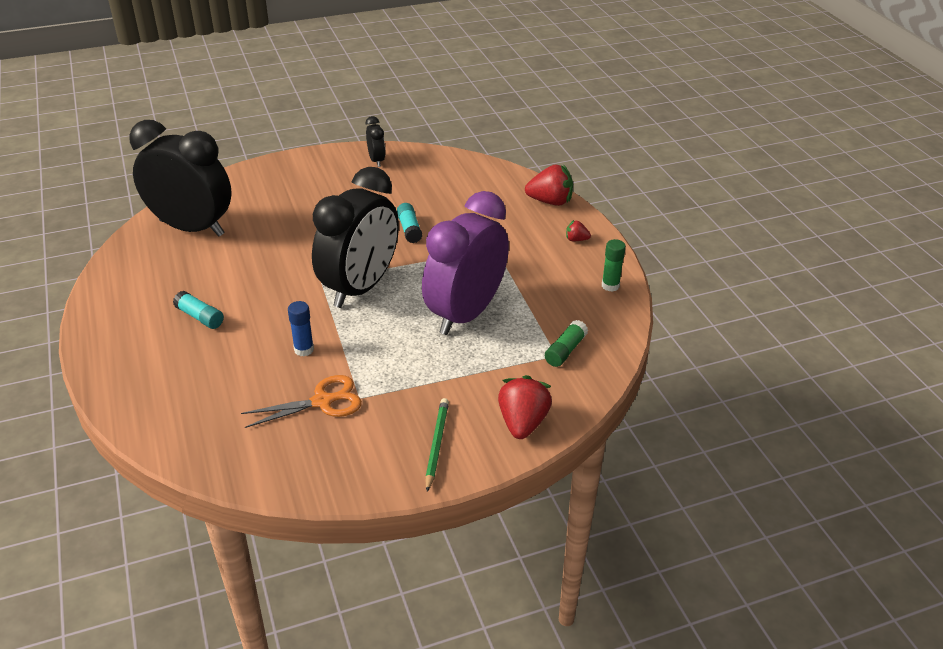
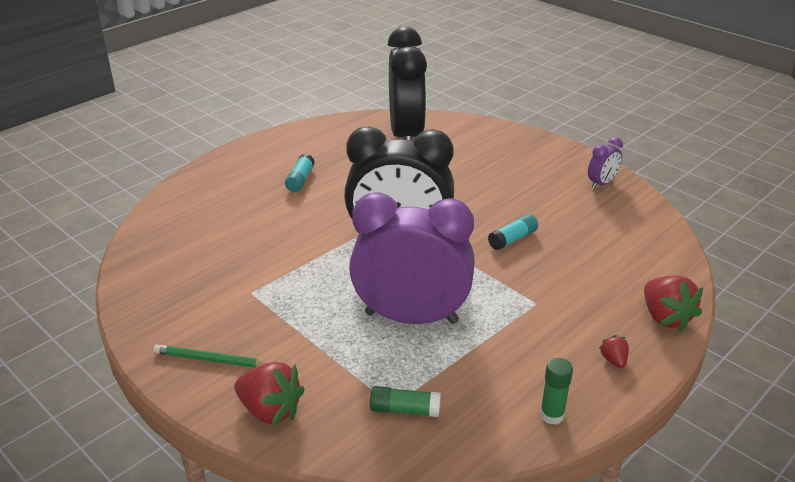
camera: 65 degrees right, 5 degrees down
orange scissors [241,375,362,428] -> none
blue glue stick [288,301,314,356] -> none
black clock [366,116,385,167] -> purple clock [588,137,623,189]
green pencil [425,398,449,492] -> green pencil turned 150 degrees counterclockwise [153,344,268,368]
red strawberry [498,375,552,439] -> red strawberry turned 45 degrees clockwise [234,362,305,426]

